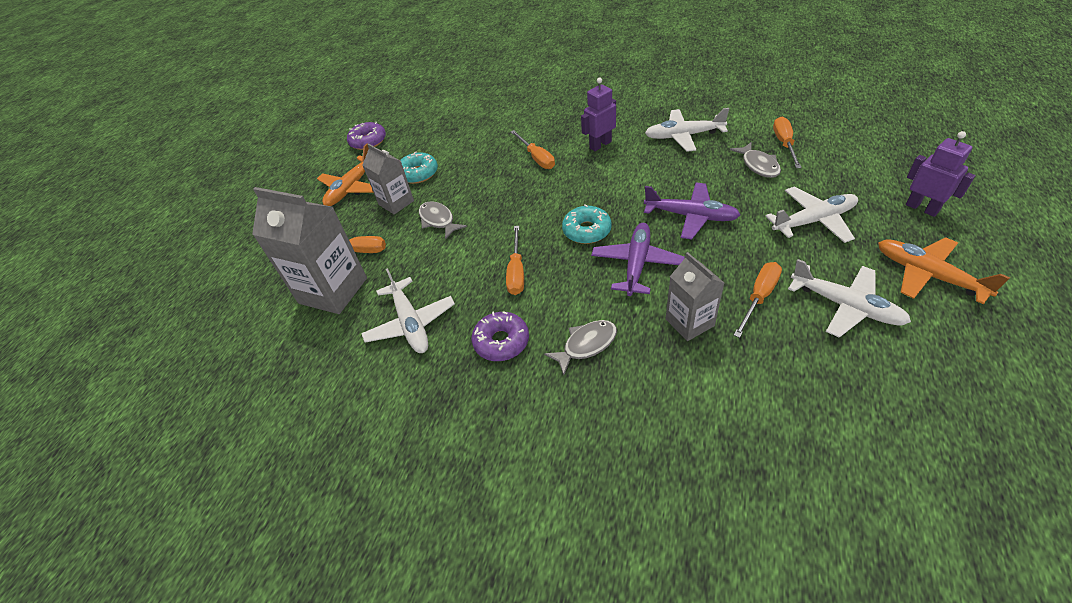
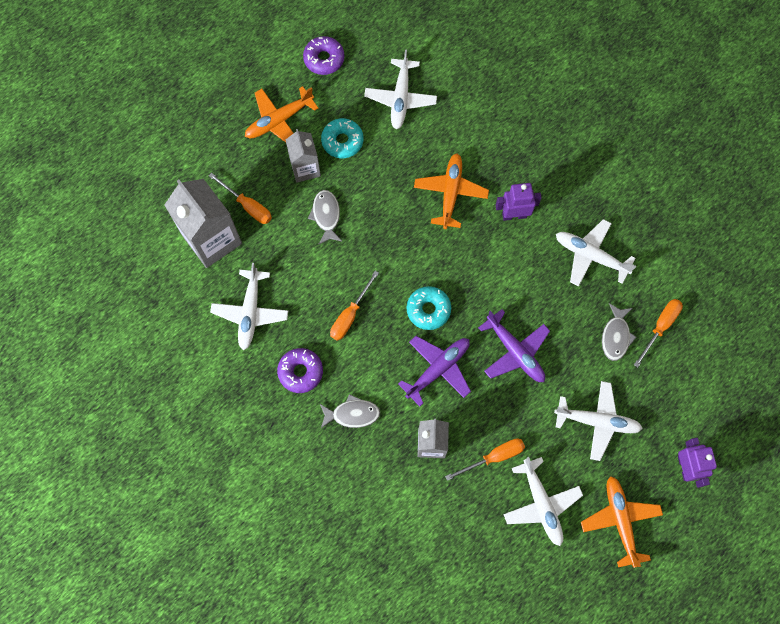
camera: 25 degrees right, 25 degrees up
orange screwdriver [511,130,555,169] -> orange plane [414,153,489,229]
none -> white plane [364,49,437,129]

